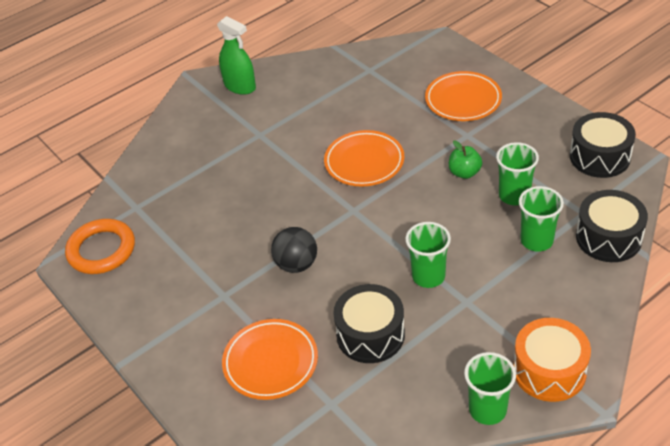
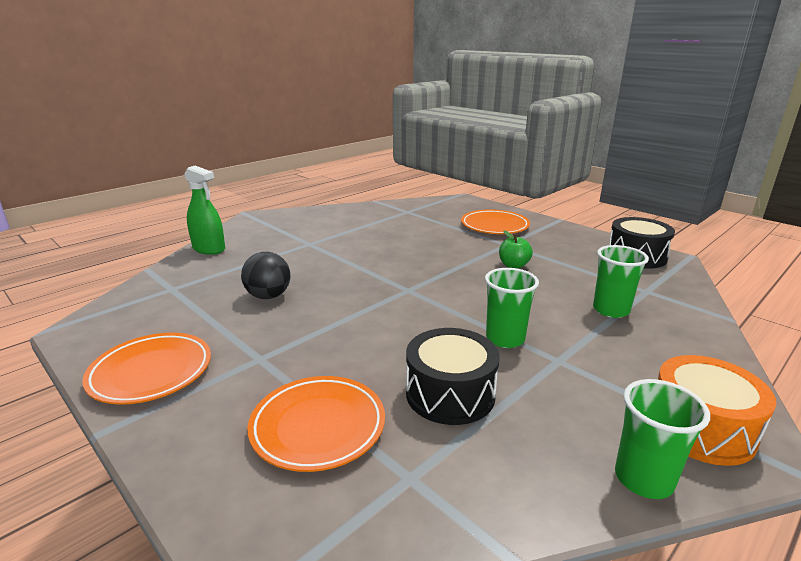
camera: 10 degrees left, 20 degrees down
orange ring [65,219,135,274] -> none
green spray bottle [217,16,256,95] -> green spray bottle moved to [184,166,225,255]
black ball [271,227,317,273] -> black ball moved to [241,252,290,299]
orange plate [324,130,404,186] -> orange plate moved to [82,333,211,405]
green cup [496,142,539,205] -> none
black drum [576,190,648,262] -> none

